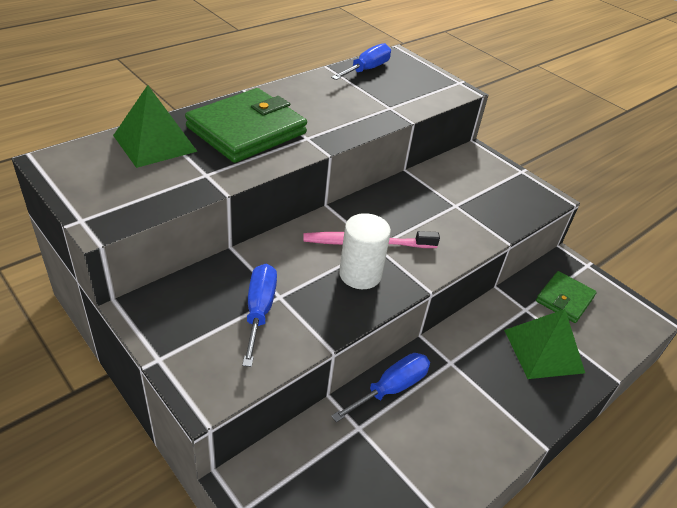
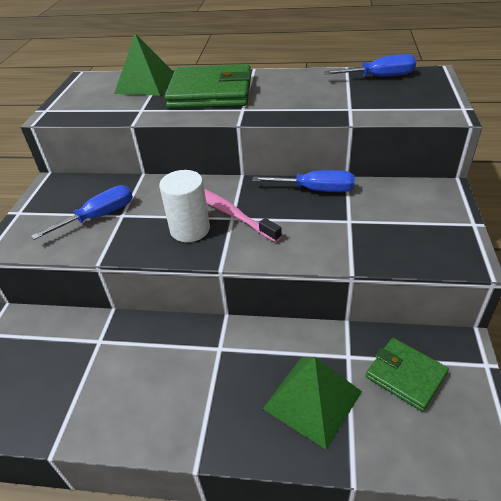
camera: 55 degrees right, 0 degrees up
blue screwdriver [331,353,430,422] -> blue screwdriver moved to [252,170,355,192]
green wallet [536,271,596,323] -> green wallet turned 45 degrees clockwise [366,338,449,412]

